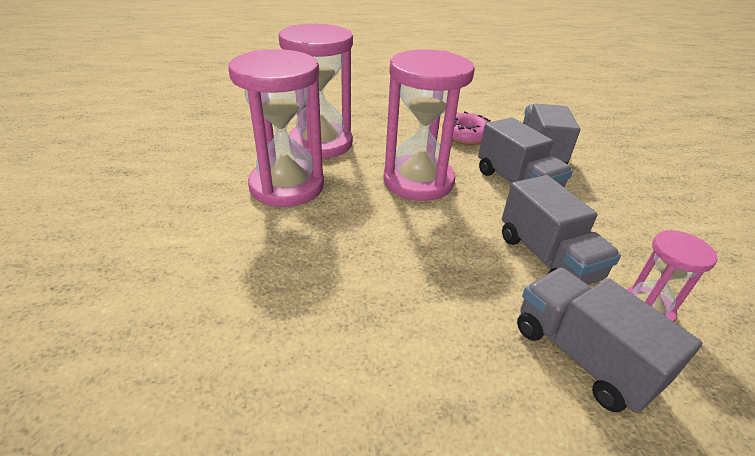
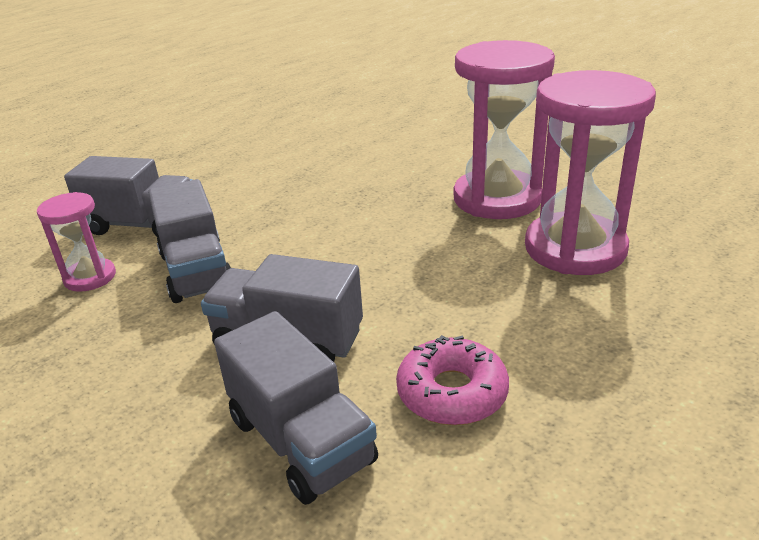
camera: 140 degrees right, 5 degrees down
pink hourglass [383,49,475,201] -> none
grey truck [502,175,621,285] -> grey truck turned 135 degrees counterclockwise [148,179,231,303]

